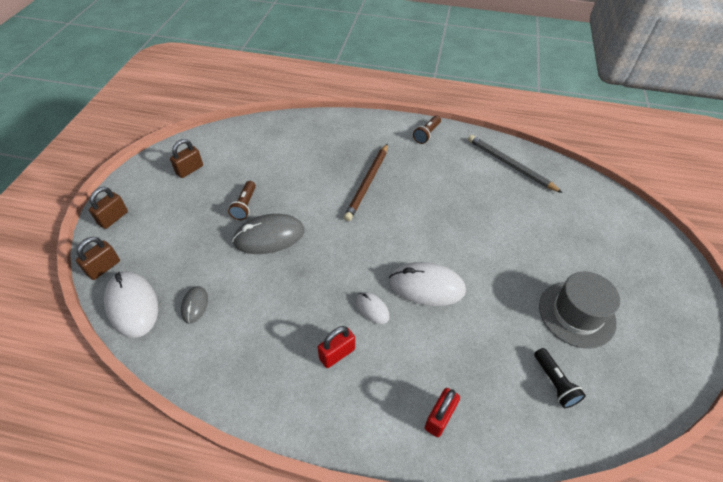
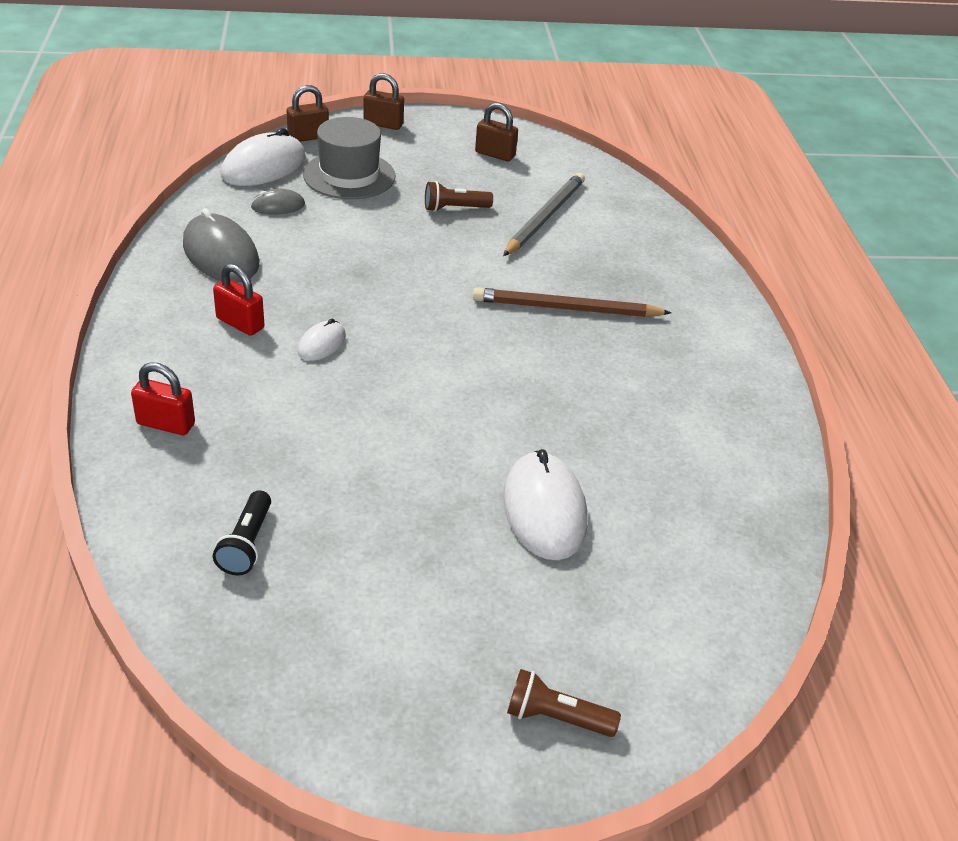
camera: 70 degrees right, 10 degrees down
brown padlock [76,237,120,280] -> brown padlock turned 45 degrees counterclockwise [286,85,329,142]
grey mouse [232,214,305,254] -> grey mouse moved to [183,208,259,283]
white mouse [389,262,466,306] -> white mouse moved to [503,449,588,560]
brown flashlight [413,116,441,144] -> brown flashlight moved to [507,669,621,737]
grey pencil [468,135,563,193] -> grey pencil moved to [503,173,585,256]
black flashlight [534,348,586,408] -> black flashlight turned 45 degrees counterclockwise [213,490,271,575]
grey hat [539,271,620,349] -> grey hat moved to [303,117,396,199]

